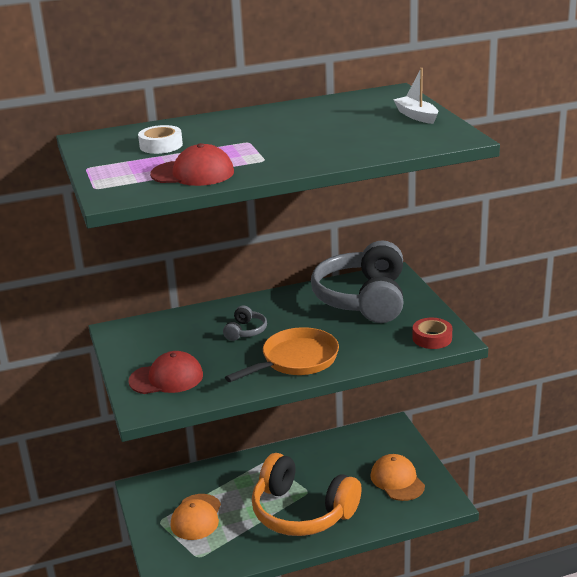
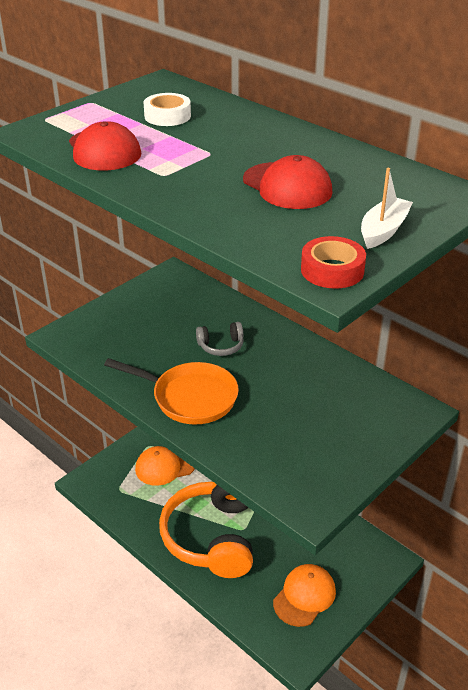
camera: 60 degrees right, 10 degrees up
red cap [128,351,203,394] -> red cap moved to [243,155,333,209]
grey headphones [311,240,403,323] -> none
red tape [412,318,452,349] -> red tape moved to [301,236,366,289]

